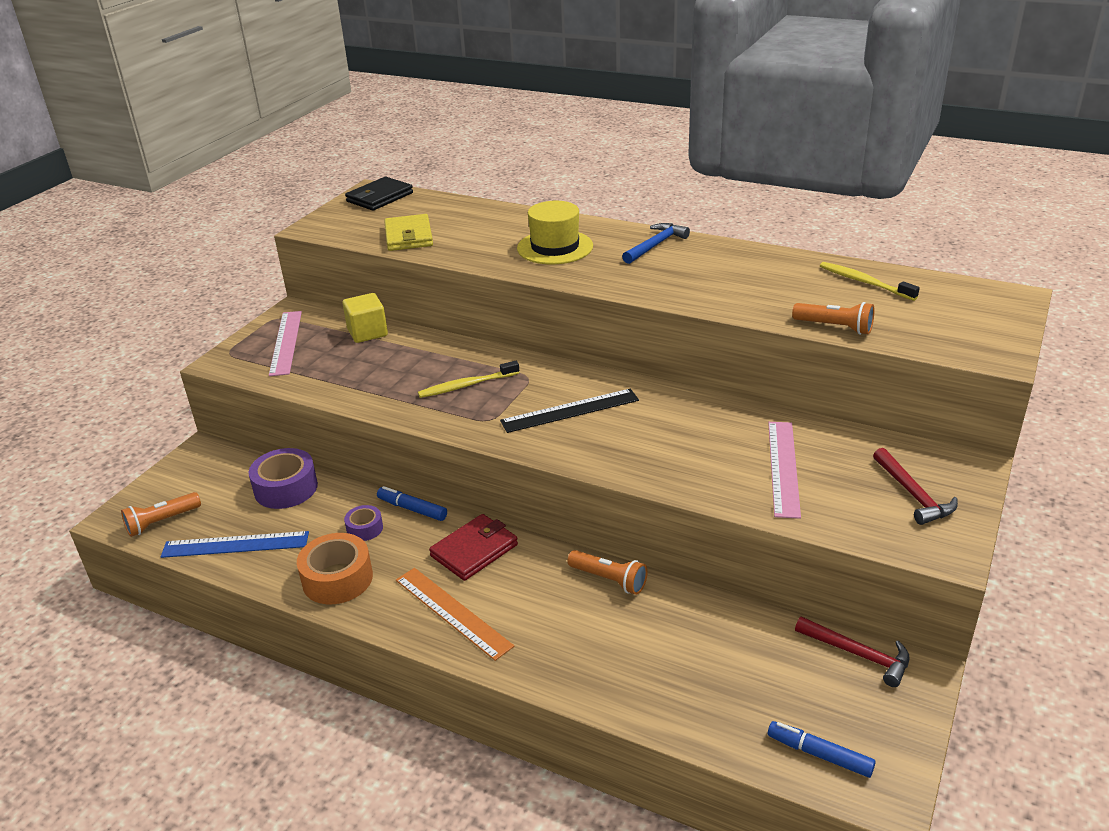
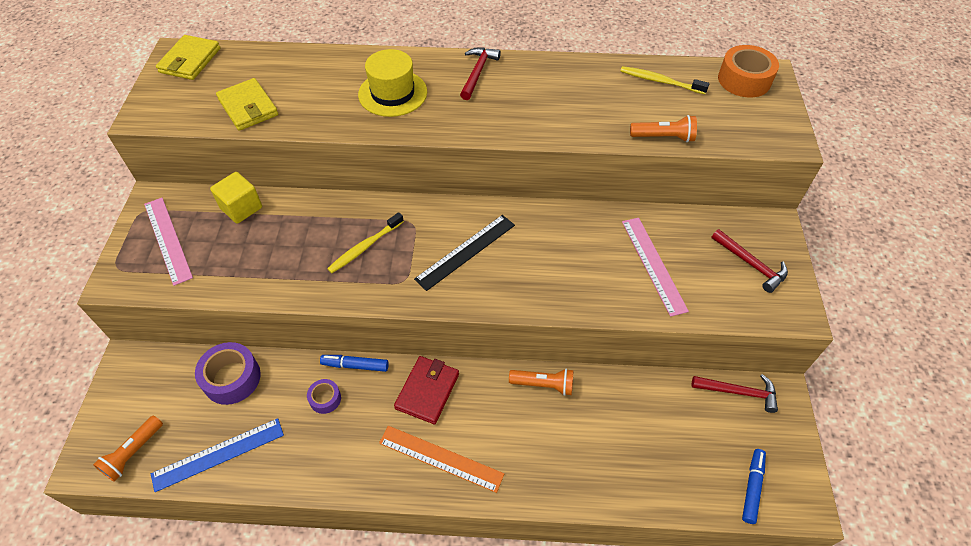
camera: 25 degrees left, 20 degrees up
orange tape [297,533,373,604] -> orange tape moved to [718,45,779,97]
black wallet [345,177,413,211] -> yellow wallet [156,35,220,80]
blue hammer [622,223,690,264] -> red hammer [460,47,501,100]
blue marker [768,721,876,778] -> blue marker turned 105 degrees clockwise [742,449,766,524]

